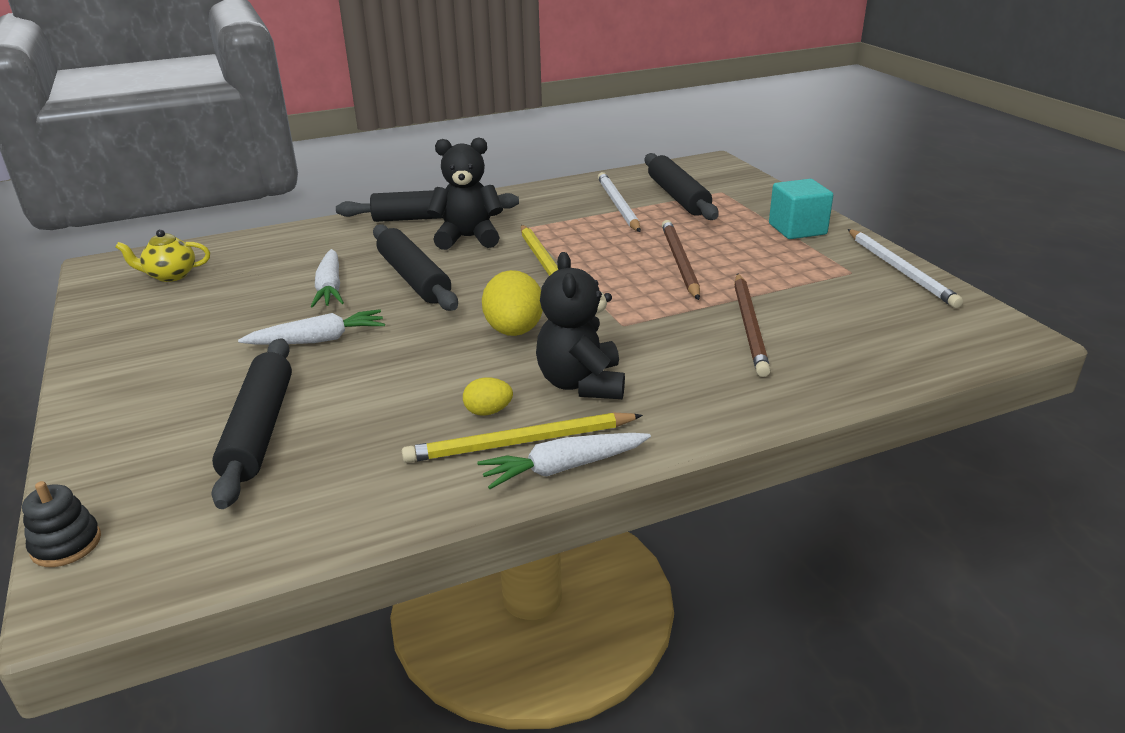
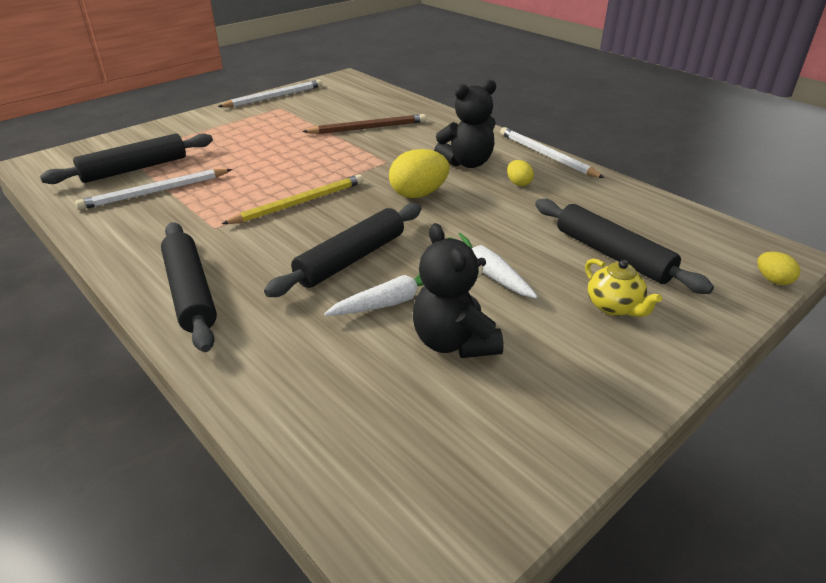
camera: 110 degrees left, 5 degrees up
black stacking toy [22,481,101,567] -> yellow egg [757,252,800,285]
yellow teapot [115,229,210,282] -> yellow teapot moved to [585,258,662,317]
black rolling pin [211,338,292,509] -> black rolling pin turned 75 degrees clockwise [535,199,714,294]
yellow pencil [402,413,643,463] -> none
black teddy bear [427,137,503,250] -> black teddy bear moved to [413,223,503,358]
white carrot [477,433,651,489] -> white pencil [500,127,604,178]
brown pencil [662,220,700,300] -> none
turquoise cube [769,179,833,239] -> none

